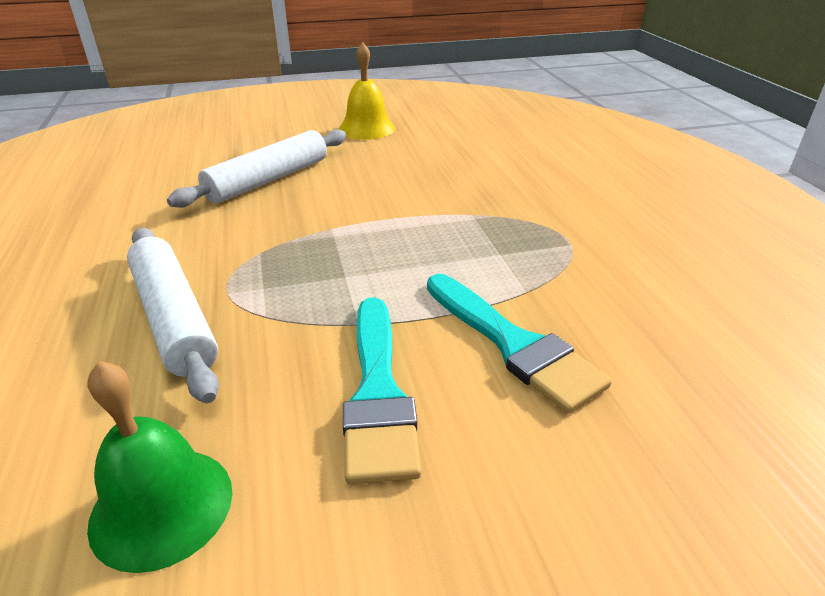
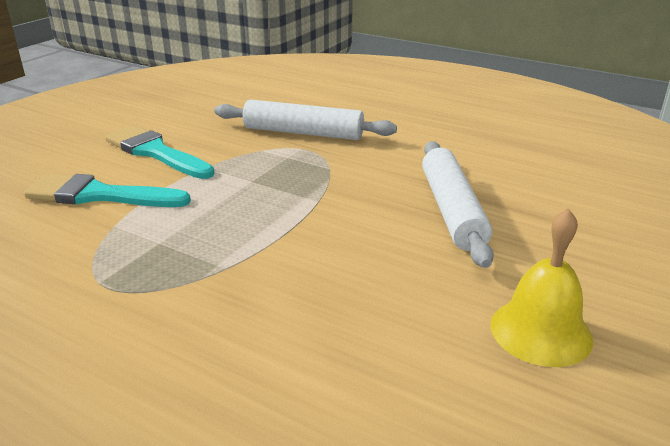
camera: 135 degrees right, 5 degrees down
green bell [87,361,233,573] -> none

